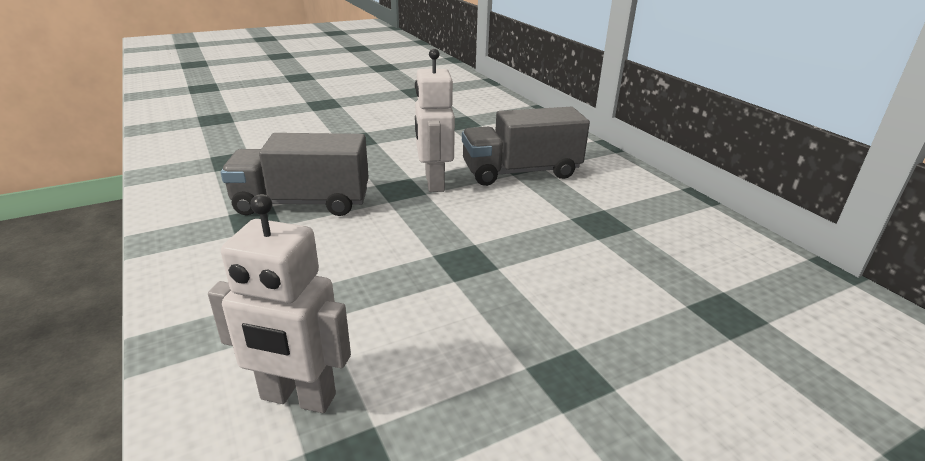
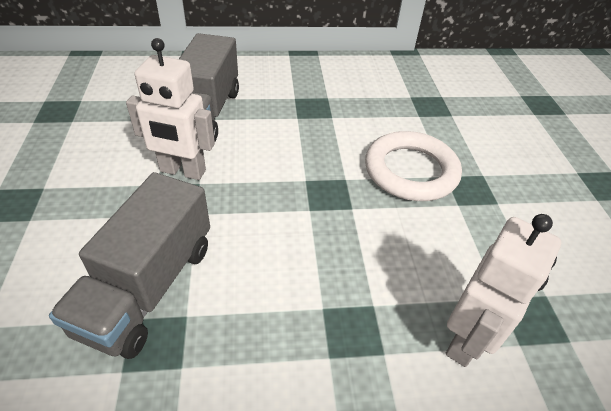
camera: 70 degrees left, 15 degrees up
none -> white ring [365,131,462,201]

